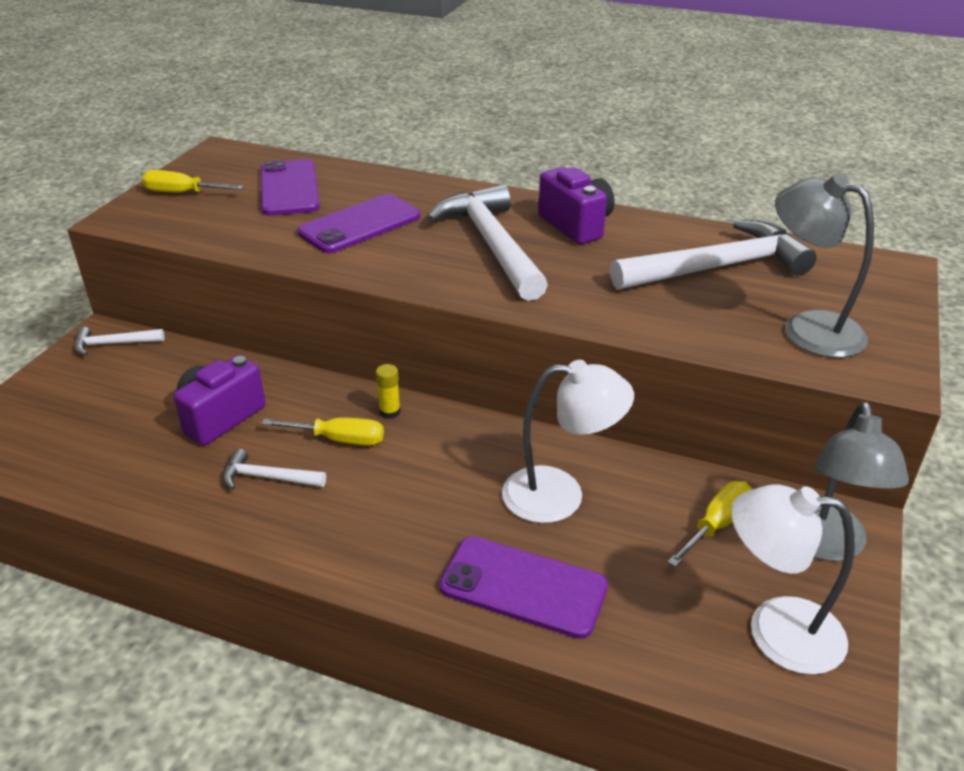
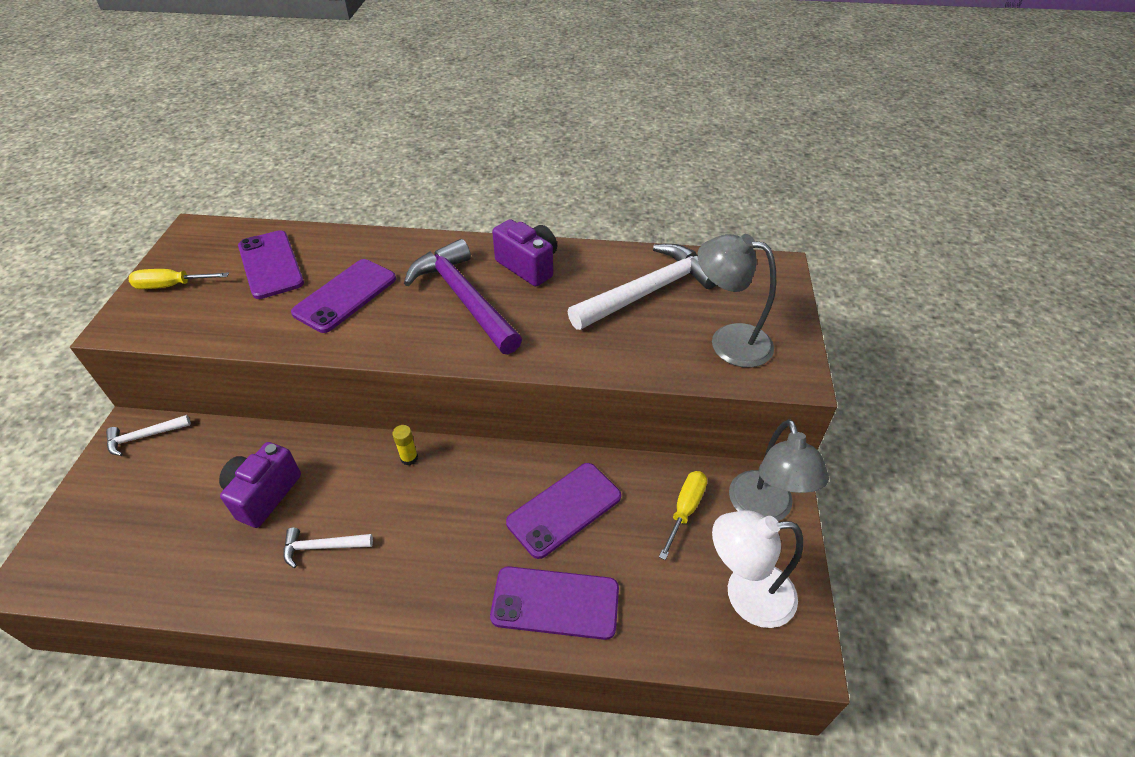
camera: 15 degrees left, 10 degrees up
yellow screwdriver [261,417,384,446] -> none
white hammer [427,184,548,301] -> purple hammer [404,239,522,354]
white lamp [502,360,634,523] -> purple phone [506,463,621,559]

